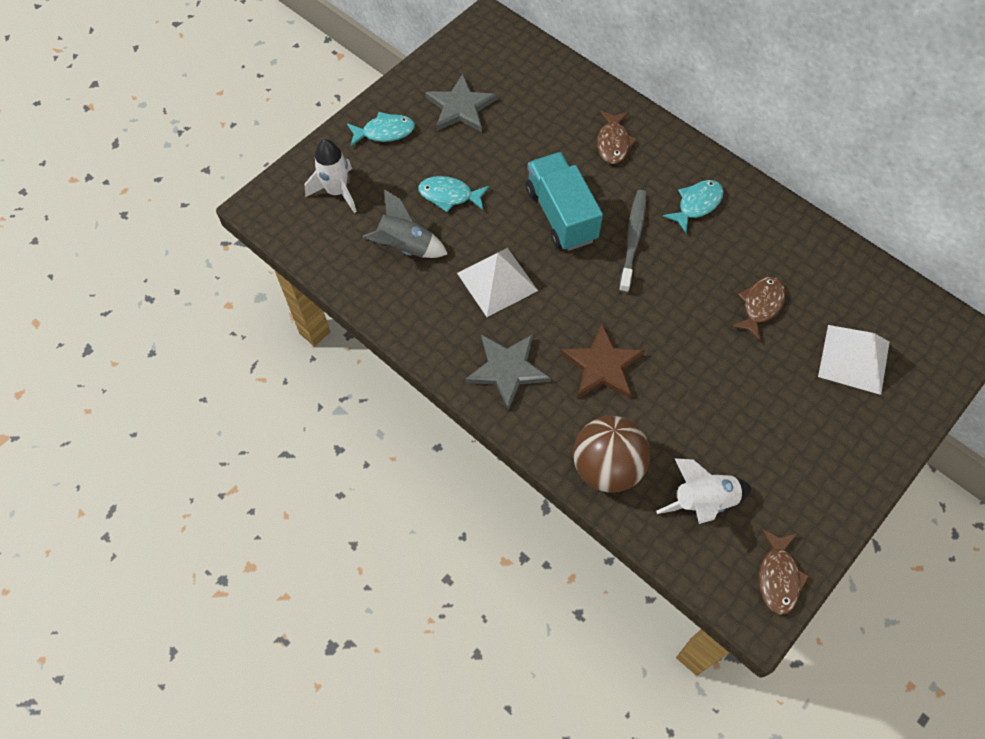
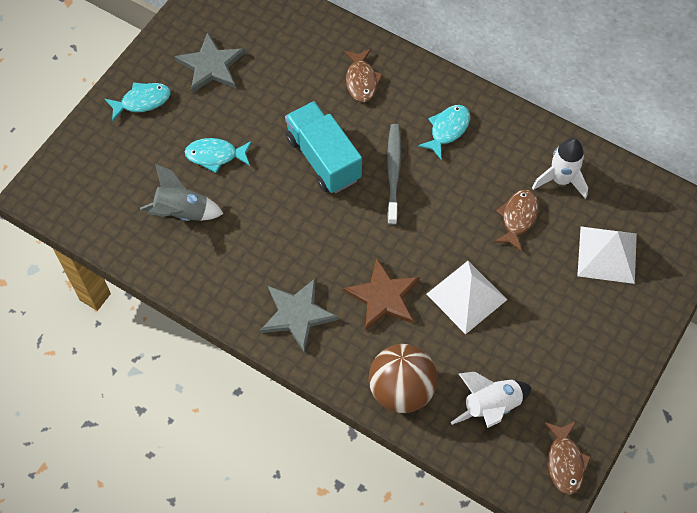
camera: 10 degrees left, 0 degrees up
white rocket [304,139,357,213] -> white rocket moved to [532,138,588,199]
white pyramid [457,248,538,317] -> white pyramid moved to [427,261,507,334]

